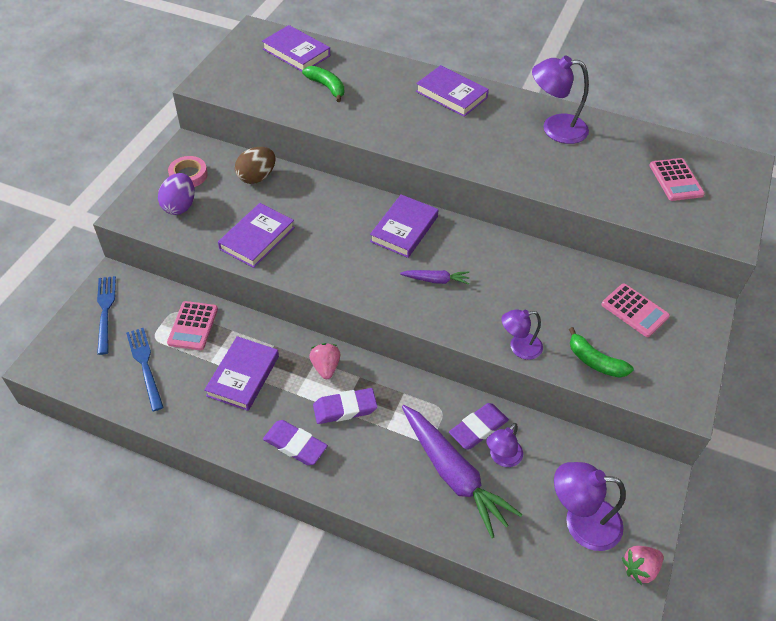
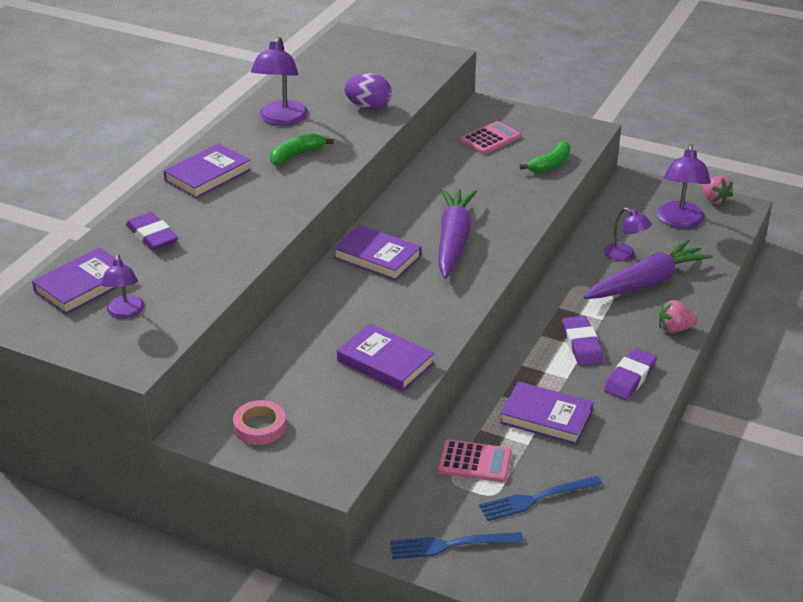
camera: 85 degrees left, 15 degrees down
purple egg [158,173,195,215] -> purple egg moved to [344,73,392,110]
brown egg [235,147,276,184] -> none
green banana [302,66,344,102] -> green banana moved to [270,134,334,165]
pink strawberry [309,343,340,379] -> pink strawberry moved to [659,300,698,333]
purple carrot [400,270,469,285] -> purple carrot [439,188,477,279], size x2.12
purple eraser [449,403,509,449] -> purple eraser moved to [126,212,178,251]
purple lamp [501,309,543,360] -> purple lamp moved to [101,255,145,318]
pink calculator [649,158,705,201] -> none

